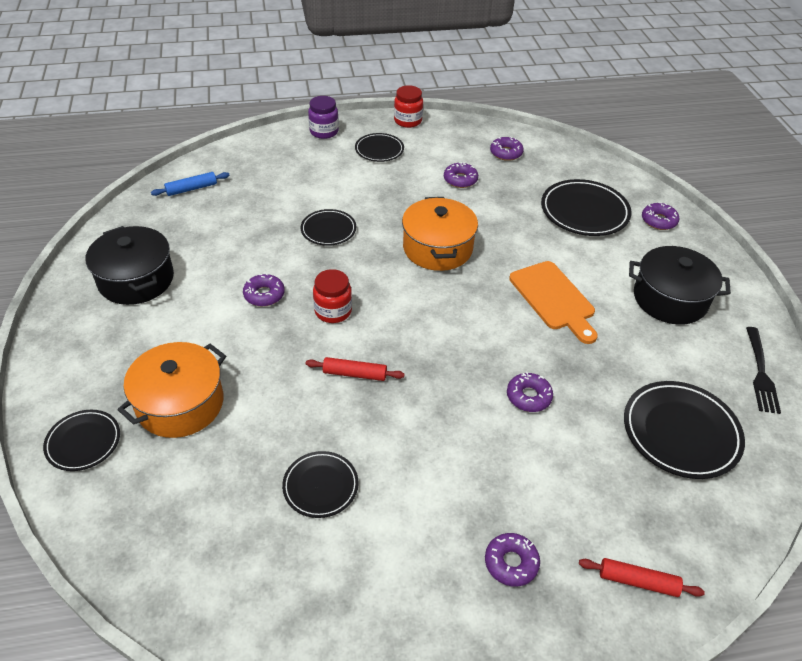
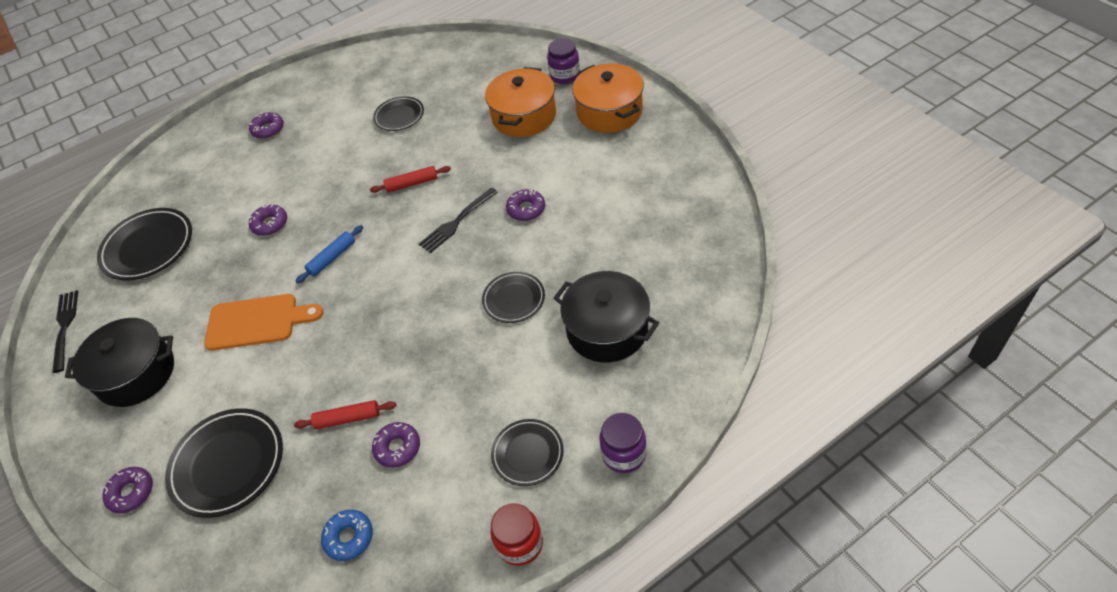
camera: 165 degrees right, 5 degrees up
black plate [43,410,120,471] -> purple jar [547,38,580,84]
black pot [86,226,174,305] -> black pot moved to [554,271,659,362]
blue rolling pin [151,172,230,196] -> blue rolling pin moved to [295,225,363,284]
red jar [313,269,352,323] -> black fork [419,187,498,253]
orange pot [402,197,478,271] -> orange pot moved to [572,63,644,133]
purple donut [490,137,524,161] -> blue donut [321,510,373,561]
orange cutting board [509,261,598,344] -> orange cutting board turned 135 degrees clockwise [204,294,323,351]
red rolling pin [579,558,705,597] -> red rolling pin moved to [294,400,397,430]

